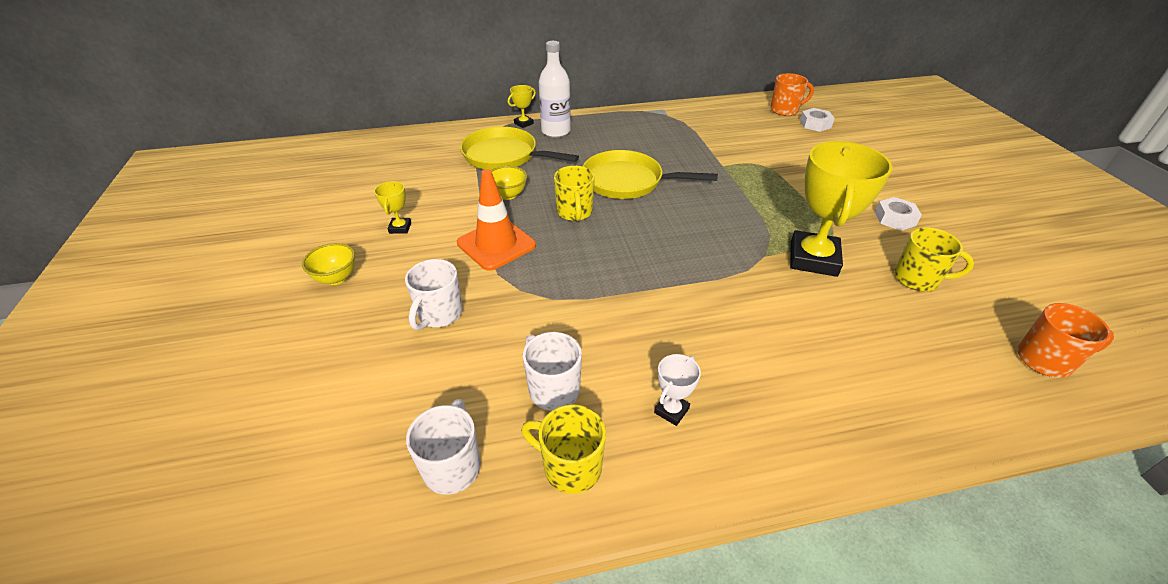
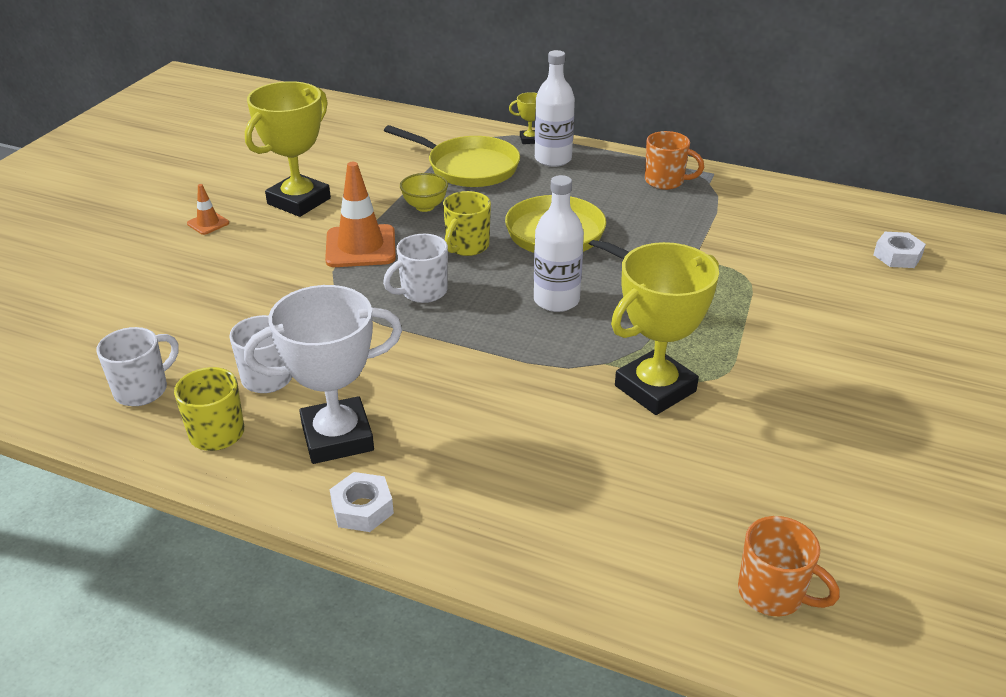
camera: 35 degrees right, 5 degrees down
yellow bowl [302,243,355,285] -> orange traffic cone [187,184,229,235]
yellow trophy [374,181,411,234] -> yellow trophy [245,81,331,217], size x2.28
white mug [405,259,463,330] -> white mug moved to [383,234,448,303]
yellow pan [460,127,579,170] -> yellow pan turned 150 degrees clockwise [384,125,520,187]
white trophy [654,354,701,426] -> white trophy [244,285,402,464], size x2.28
orange mug [770,73,814,116] -> orange mug moved to [645,131,704,190]
white nut [875,197,922,231] -> white nut moved to [330,472,394,532]
yellow mug [894,227,974,291] -> none
none -> white bottle [534,175,584,312]

